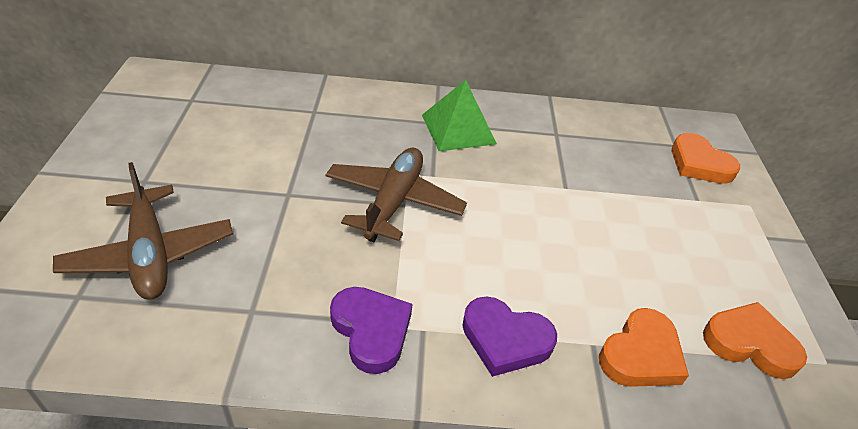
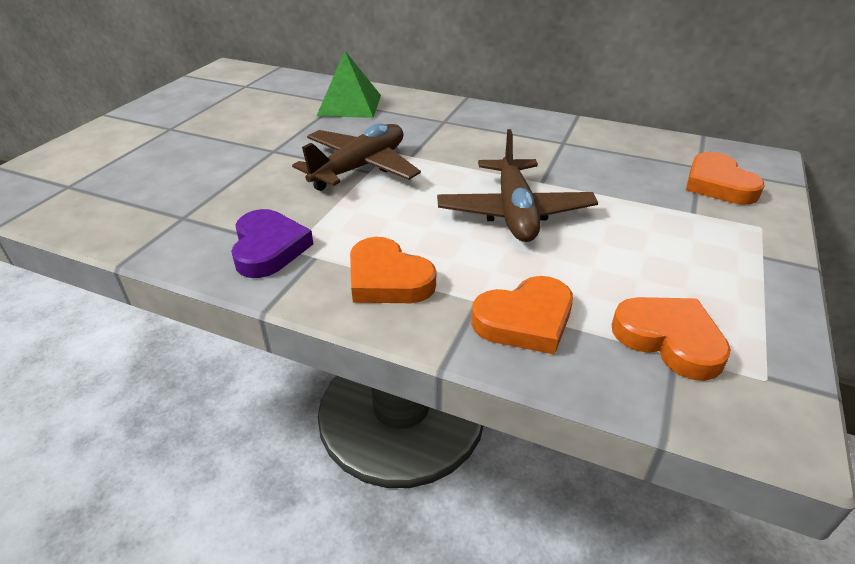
camera: 25 degrees right, 5 degrees down
brown plane [53,162,233,300] -> brown plane moved to [437,129,598,242]
green pyramid [422,80,497,151] -> green pyramid moved to [317,51,381,118]
purple heart [462,296,557,377] -> orange heart [350,237,436,303]

